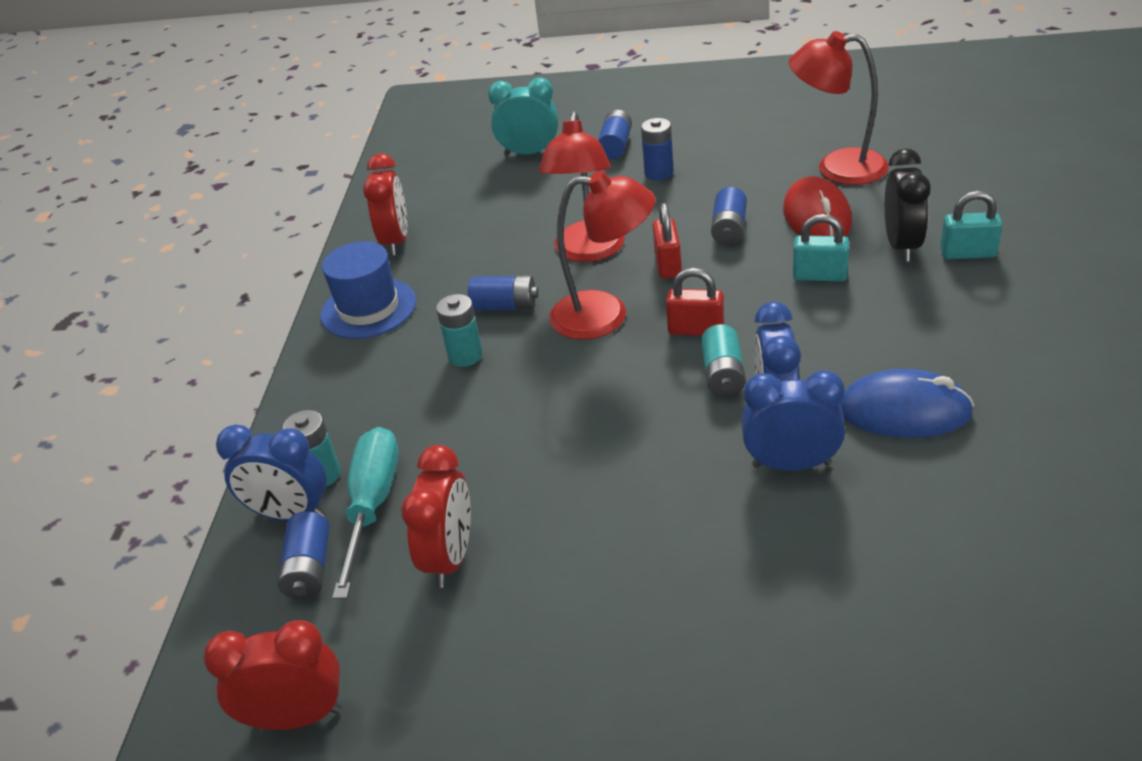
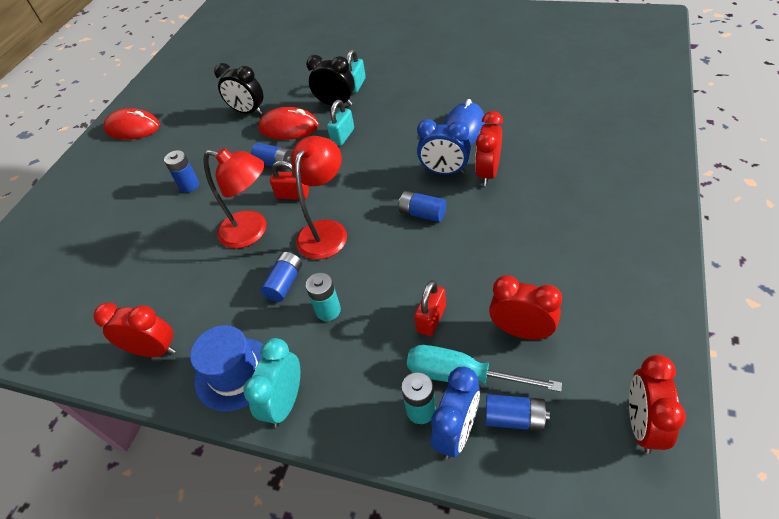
camera: 75 degrees left, 10 degrees up
turquoise clock [488,77,558,156] -> turquoise clock moved to [244,338,300,427]
blue battery [598,110,632,159] -> blue battery moved to [398,191,446,222]
red padlock [666,268,724,336] -> red padlock moved to [414,280,446,336]
turquoise battery [701,324,746,396] -> none
blue clock [741,370,846,471] -> red clock [475,111,503,186]
red lamp [789,31,889,185] -> black clock [214,63,263,114]
none -> red mouse [103,108,160,140]

